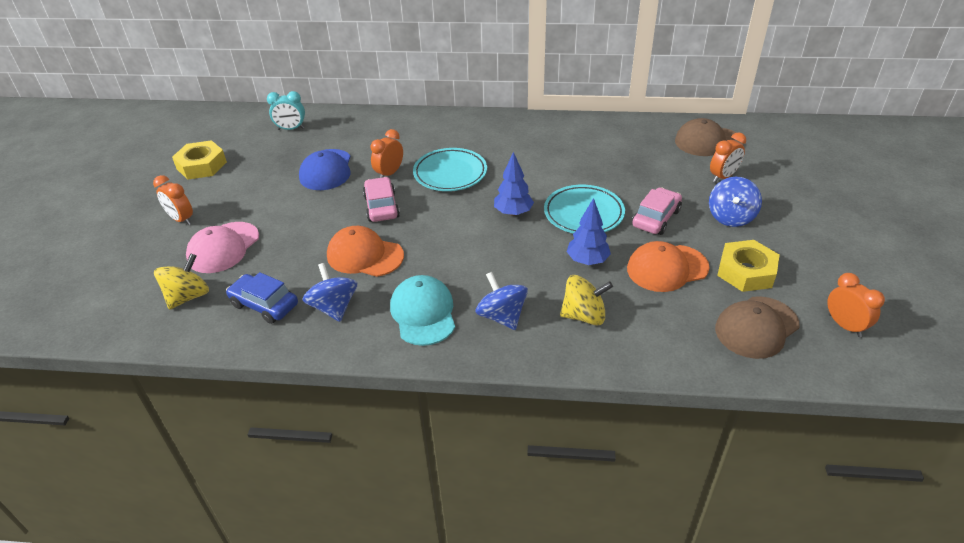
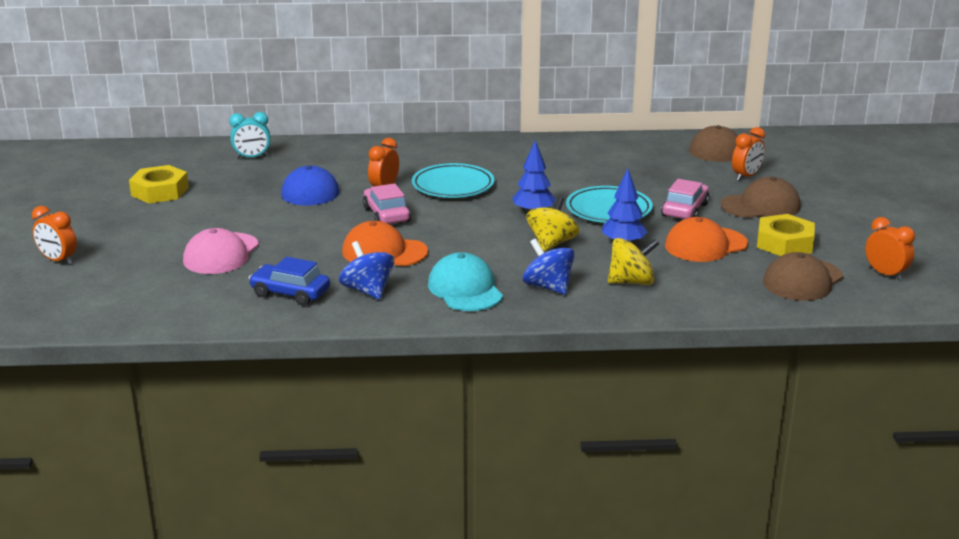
camera: 10 degrees left, 15 degrees down
orange clock [153,175,193,225] -> orange clock moved to [32,206,77,265]
yellow spinning top [154,253,209,310] -> yellow spinning top moved to [526,197,579,251]
blue spinning top [709,177,762,227] -> brown cap [721,177,801,218]

